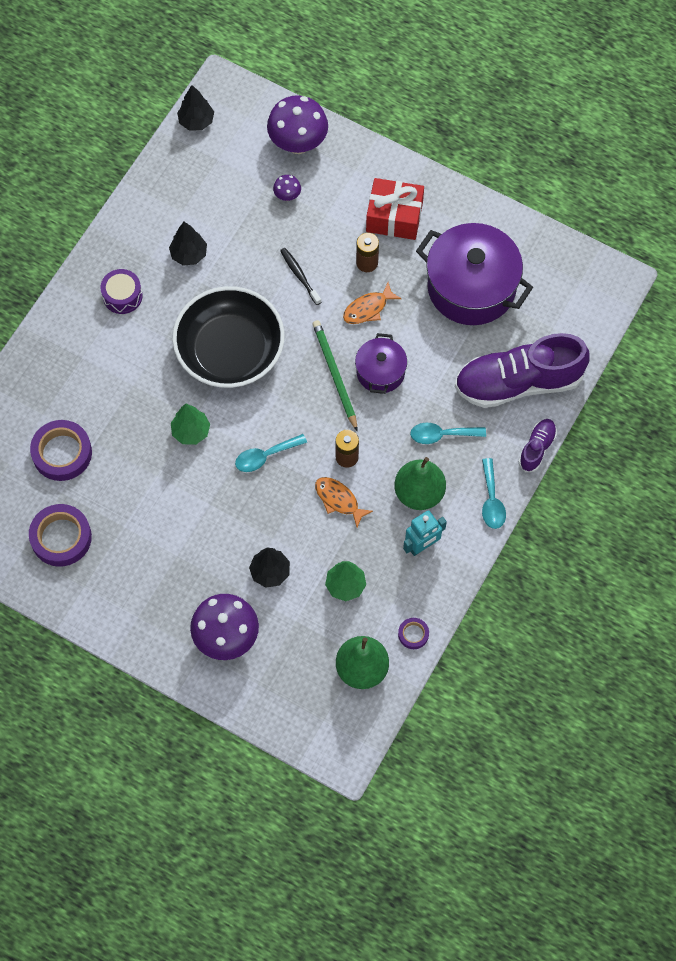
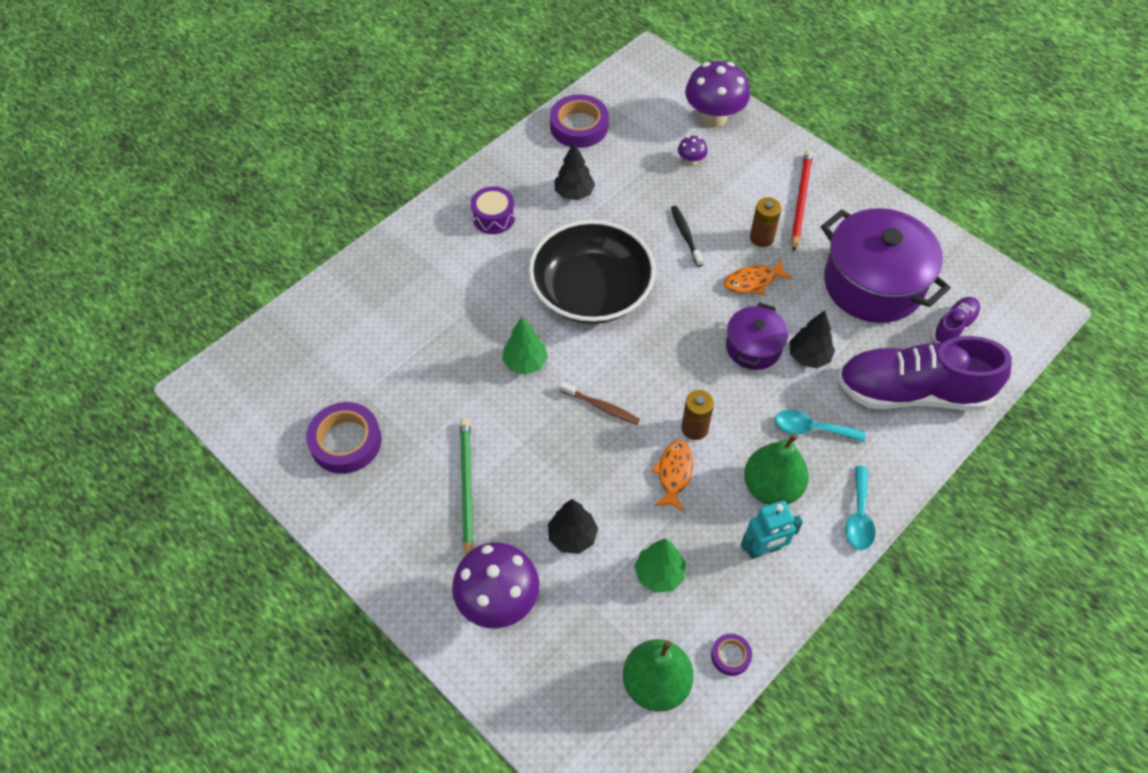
camera: 15 degrees right, 10 degrees down
purple tape [30,420,92,481] -> purple tape moved to [550,94,609,148]
black tree [177,85,214,131] -> black tree moved to [789,310,835,368]
turquoise spoon [235,434,307,472] -> brown toothbrush [559,381,640,425]
green pencil [312,320,358,432] -> green pencil moved to [460,418,473,555]
orange fish [315,477,373,528] -> orange fish turned 45 degrees clockwise [651,440,693,511]
red gift [366,178,424,240] -> red pencil [791,150,813,252]
purple shoe [518,419,557,472] -> purple shoe moved to [932,297,981,343]

